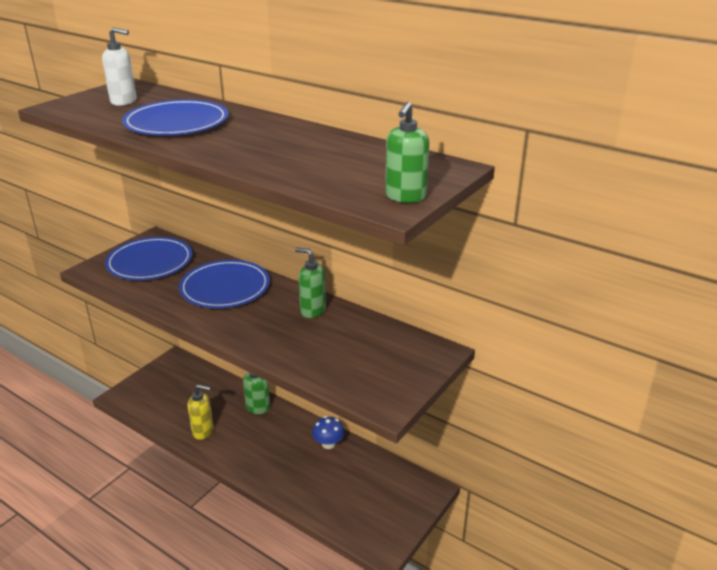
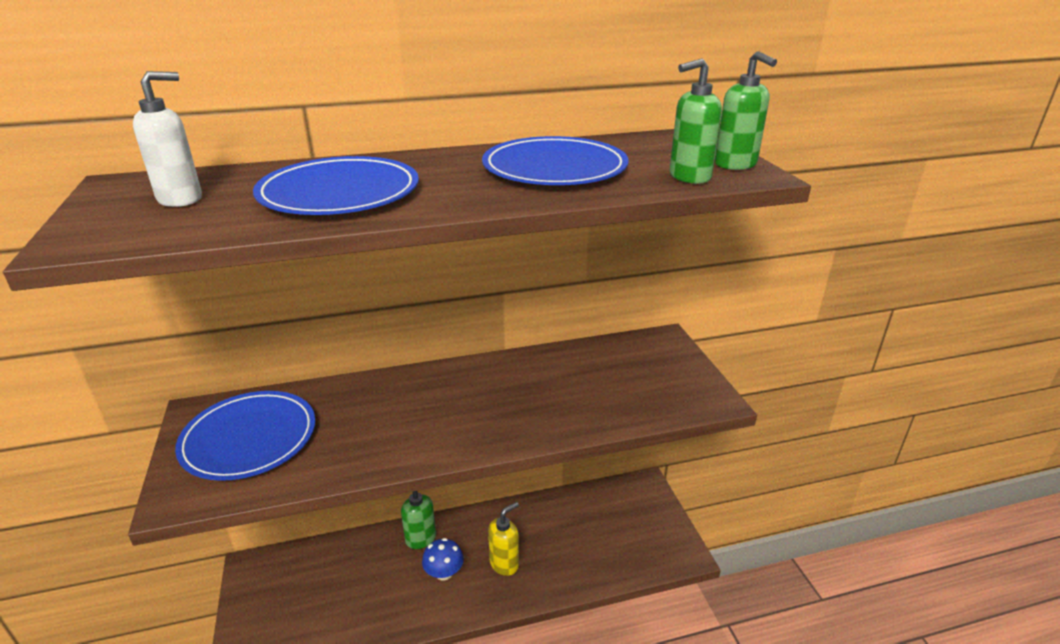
camera: 50 degrees left, 0 degrees up
blue plate [179,260,270,308] -> blue plate moved to [482,136,629,185]
yellow soap dispenser [187,384,214,440] -> yellow soap dispenser moved to [488,502,519,576]
green soap dispenser [295,247,326,318] -> green soap dispenser moved to [670,58,722,184]
blue mushroom [312,416,345,449] -> blue mushroom moved to [422,538,464,581]

